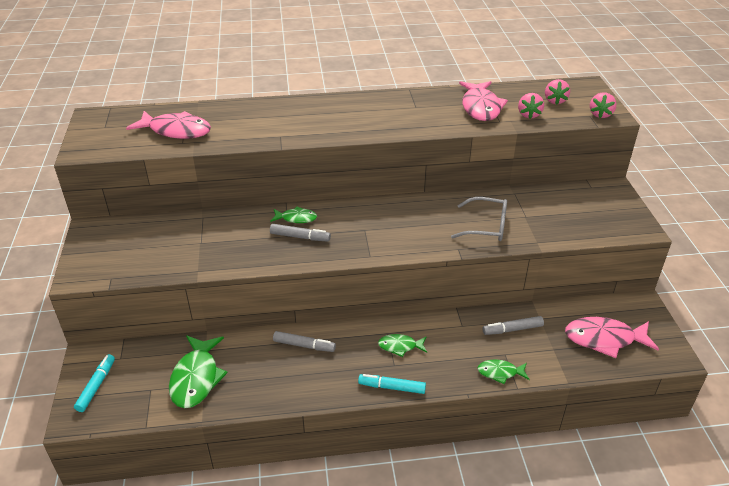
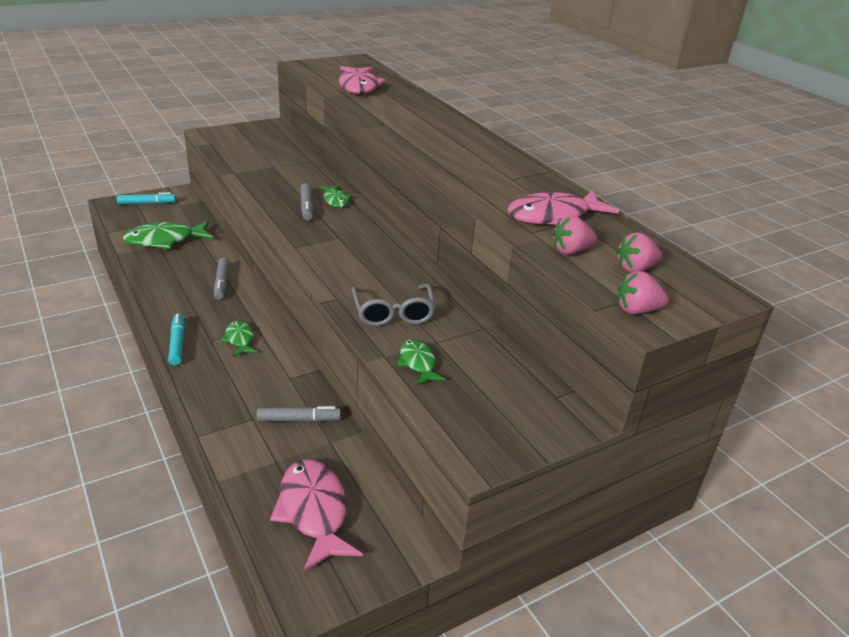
camera: 65 degrees right, 5 degrees down
green fish [477,359,530,384] -> green fish moved to [397,339,446,386]
grey marker [483,316,544,335] -> grey marker turned 120 degrees clockwise [257,406,341,422]

